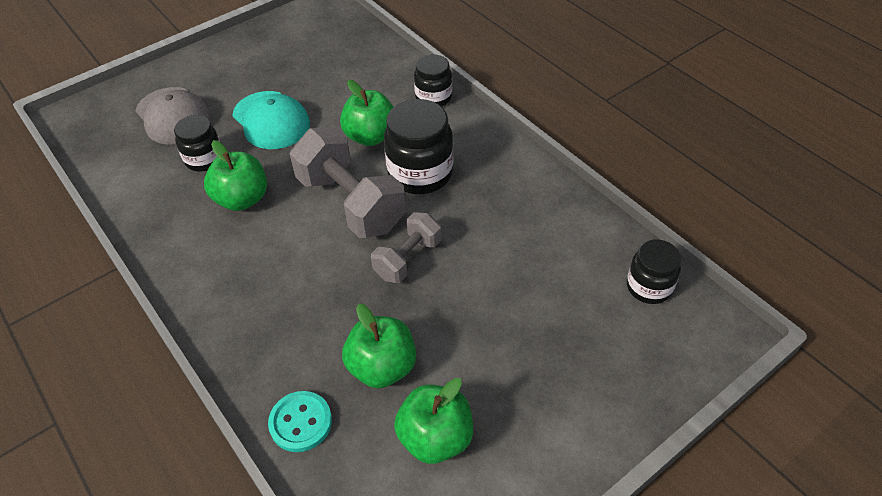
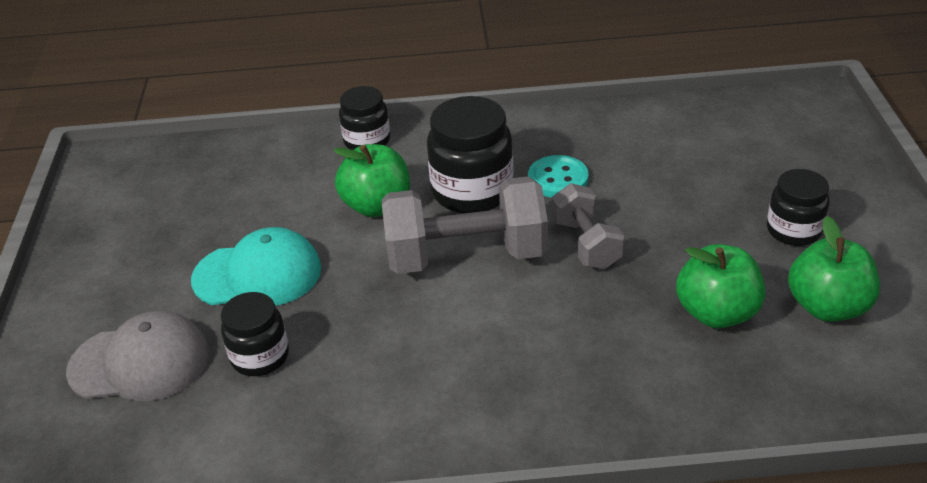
camera: 55 degrees left, 10 degrees down
green apple [204,140,267,211] -> none
turquoise button [268,391,332,452] -> turquoise button moved to [528,155,588,198]
black jar [627,239,681,304] -> black jar moved to [767,169,830,246]

